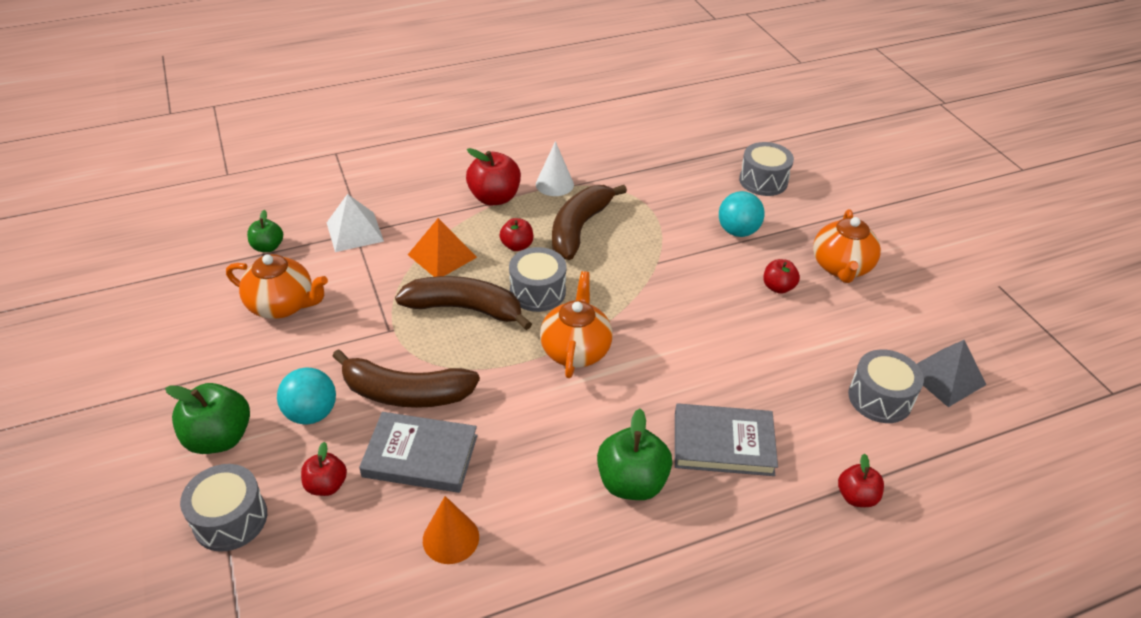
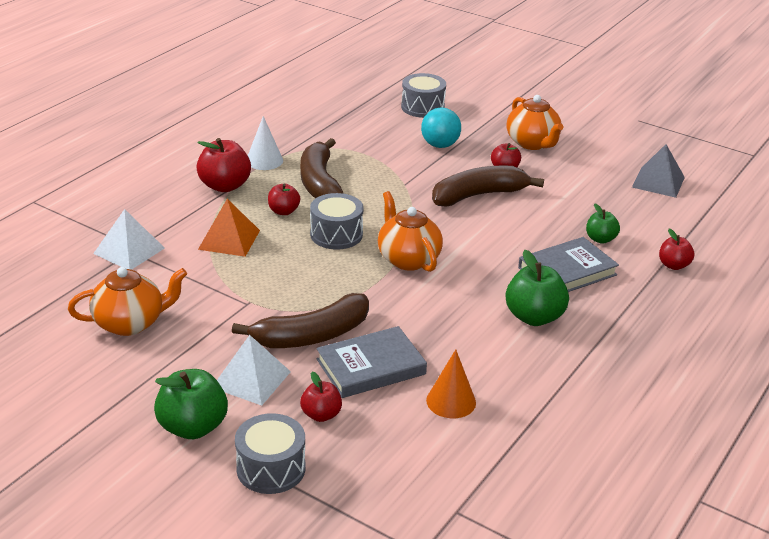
camera: 35 degrees left, 10 degrees down
green apple [247,210,283,252] -> green apple moved to [586,204,620,244]
turquoise ball [277,367,336,425] -> white pyramid [217,335,291,406]
brown banana [395,276,532,330] -> brown banana moved to [432,165,544,207]
grey drum [848,349,924,423] -> none

